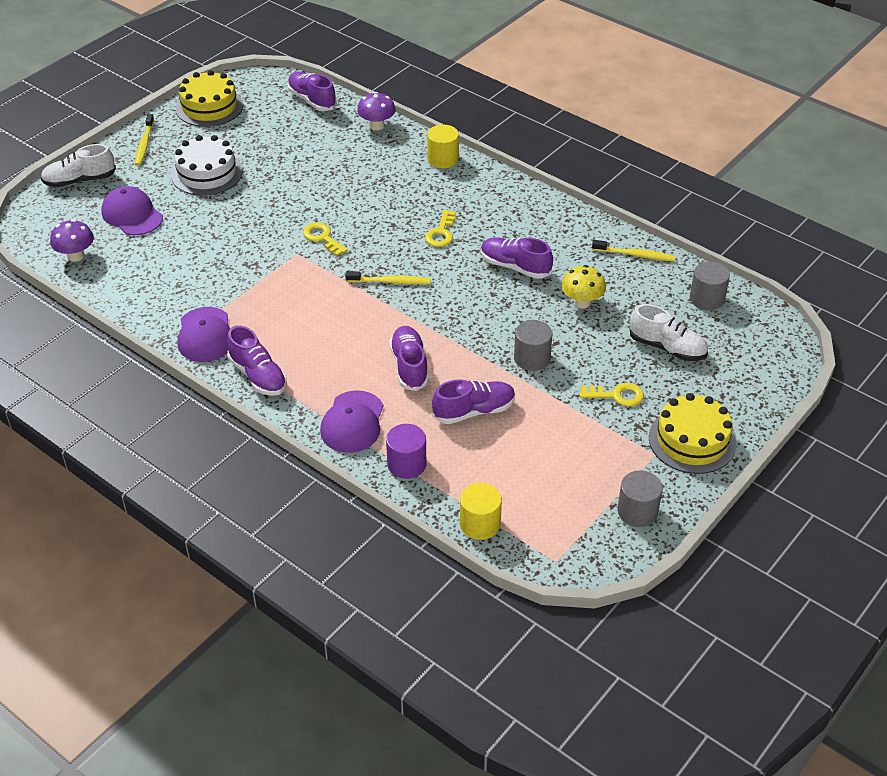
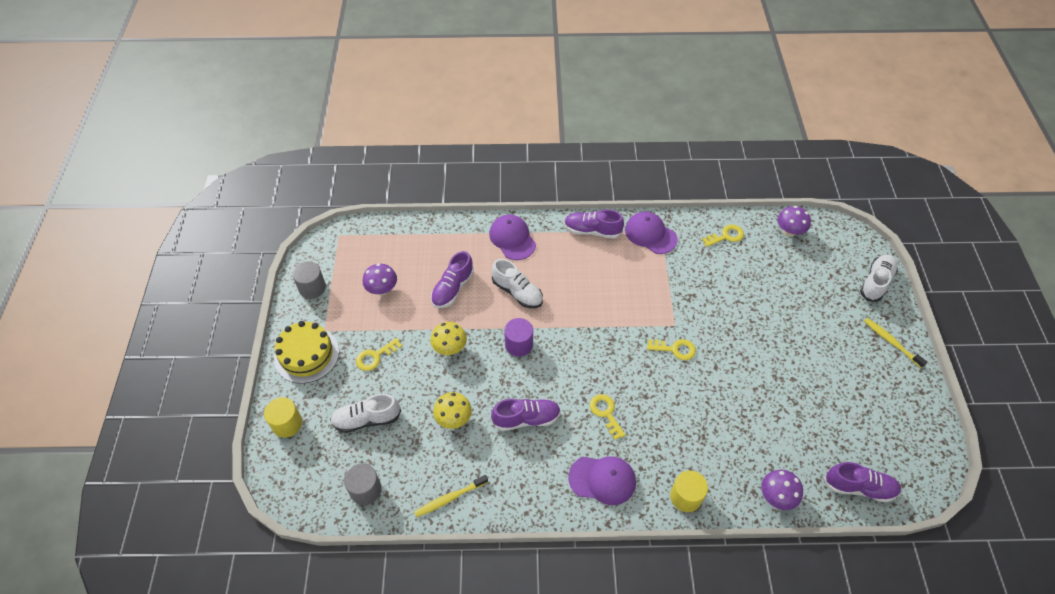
camera: 140 degrees right, 10 degrees up
purple cap [101,186,163,235] -> purple cap moved to [568,456,636,505]
white cake [171,135,243,196] -> none
yellow cake [176,70,243,127] -> none
yellow toothbrush [345,271,431,285] -> none
purple cylinder [386,424,426,479] -> purple cylinder moved to [504,318,533,357]
purple shoe [389,326,429,391] -> white shoe [492,259,543,308]
yellow cylinder [460,483,502,540] -> yellow cylinder moved to [264,397,302,438]
grey cylinder [514,320,552,371] -> yellow mushroom [430,322,467,355]
none -> purple mushroom [363,263,397,295]
none -> yellow key [702,225,744,247]

